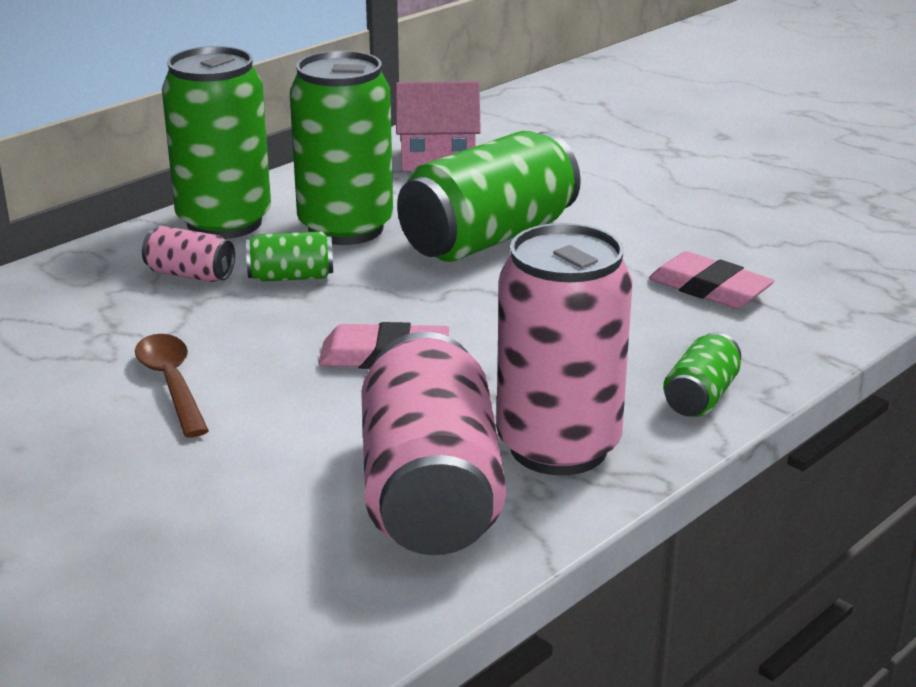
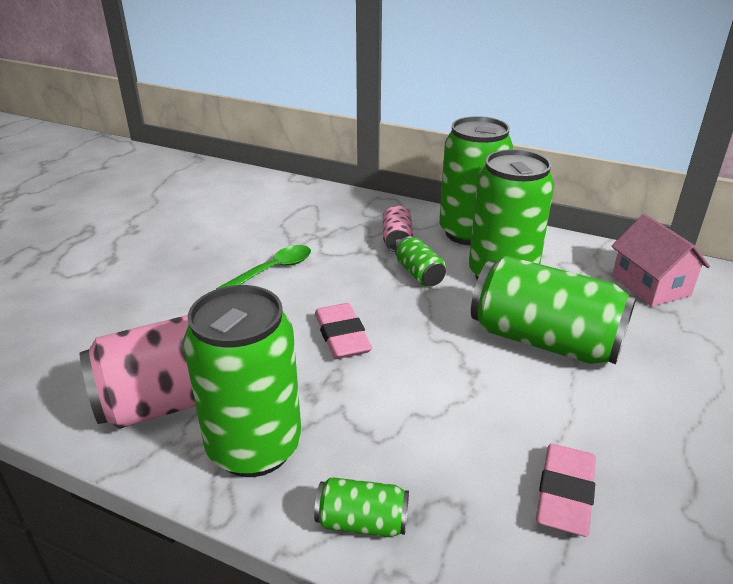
camera: 70 degrees right, 5 degrees up
brown spoon [135,334,209,438] -> green spoon [216,245,311,289]
pink can [497,223,632,476] -> green can [183,285,301,477]

